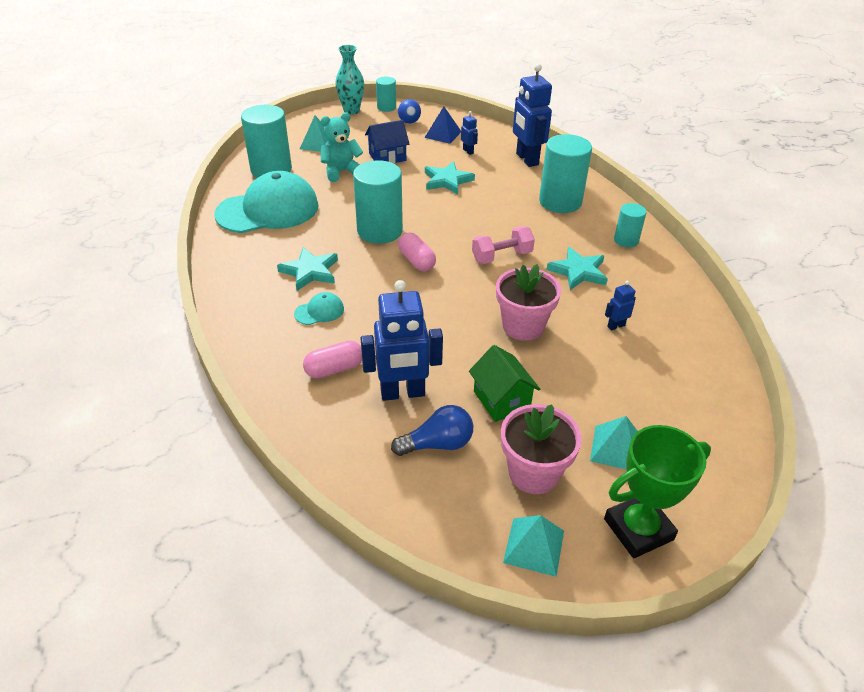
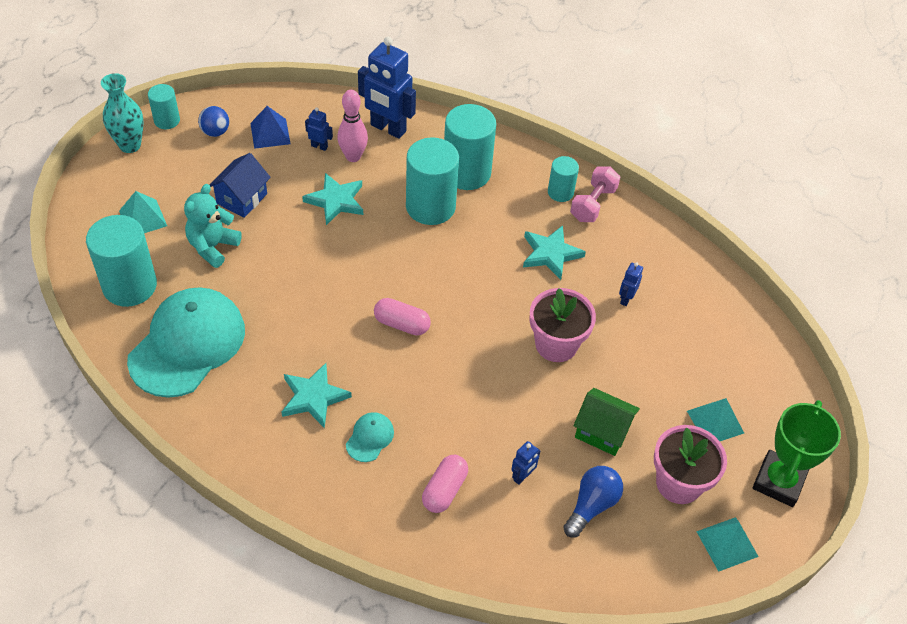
camera: 40 degrees left, 10 degrees up
turquoise cylinder [353,160,403,244] -> turquoise cylinder moved to [406,137,459,225]
blue robot [361,280,443,401] -> blue robot [511,441,540,485], size x0.45
pink dumbbell [472,226,535,264] -> pink dumbbell moved to [570,166,620,222]
none -> pink bowling pin [337,90,368,162]

